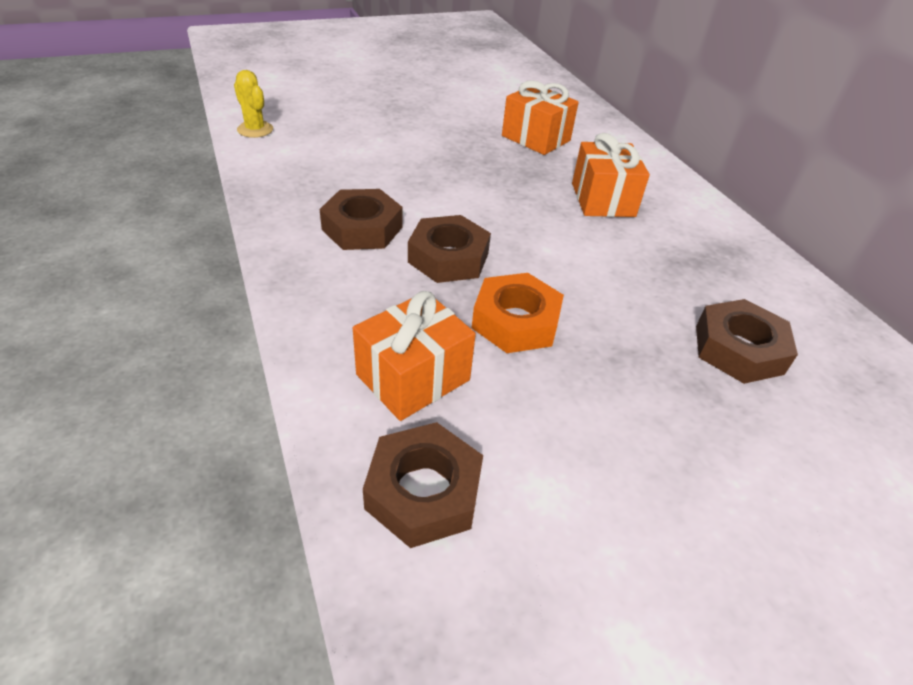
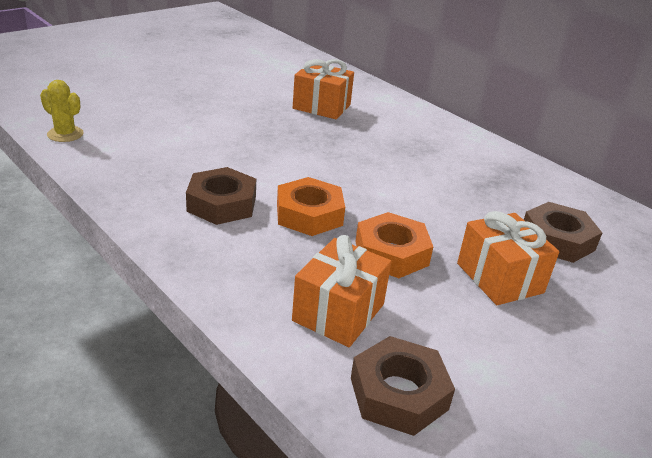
camera: 20 degrees left, 10 degrees down
brown nut [408,215,491,283] -> orange nut [277,177,345,236]
orange gift [572,133,650,217] -> orange gift moved to [457,211,559,305]

